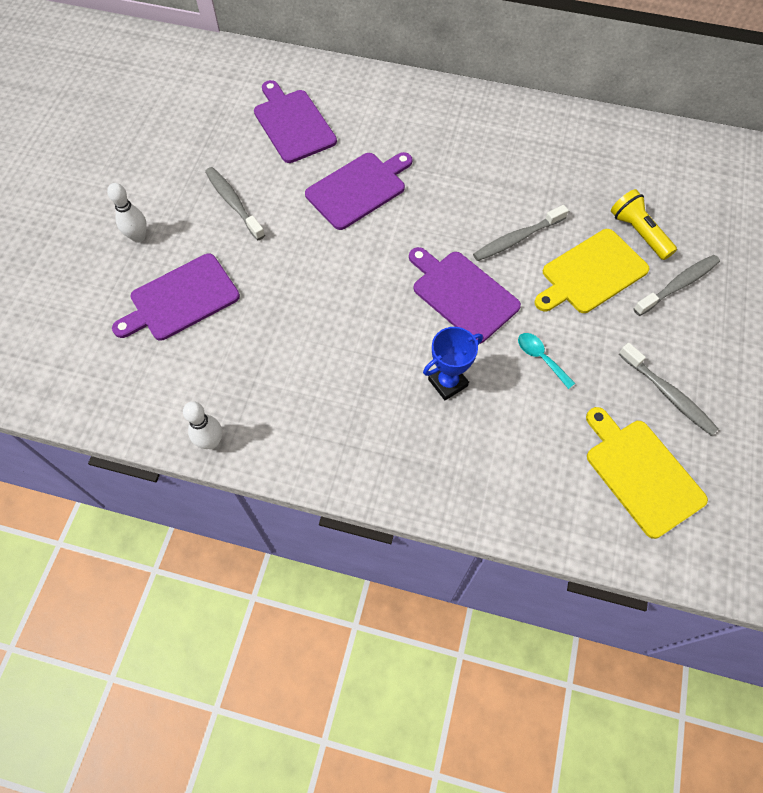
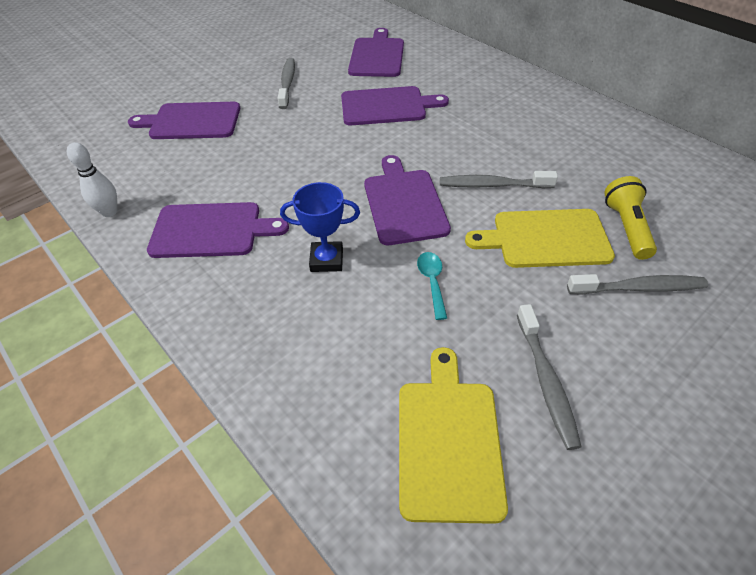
camera: 35 degrees right, 15 degrees down
white bowling pin [107,183,147,243] -> none
none -> purple cutting board [147,202,289,258]

